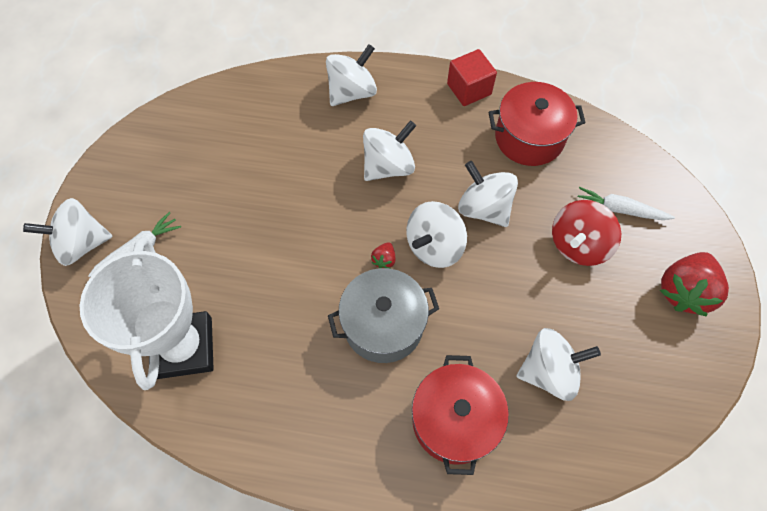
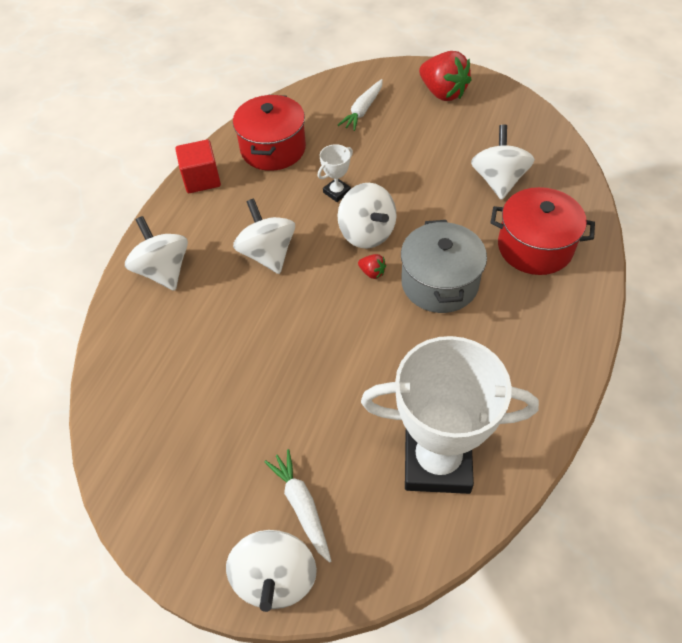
camera: 75 degrees left, 10 degrees down
white spinning top [458,161,518,227] -> white trophy [318,144,353,202]
red spinning top [552,200,621,266] -> none

